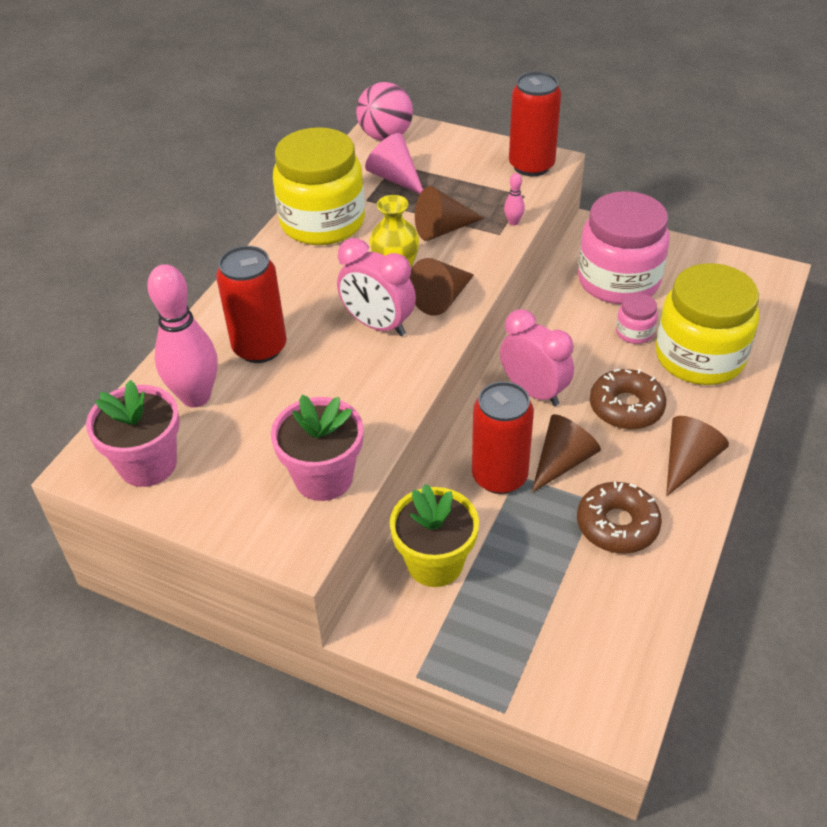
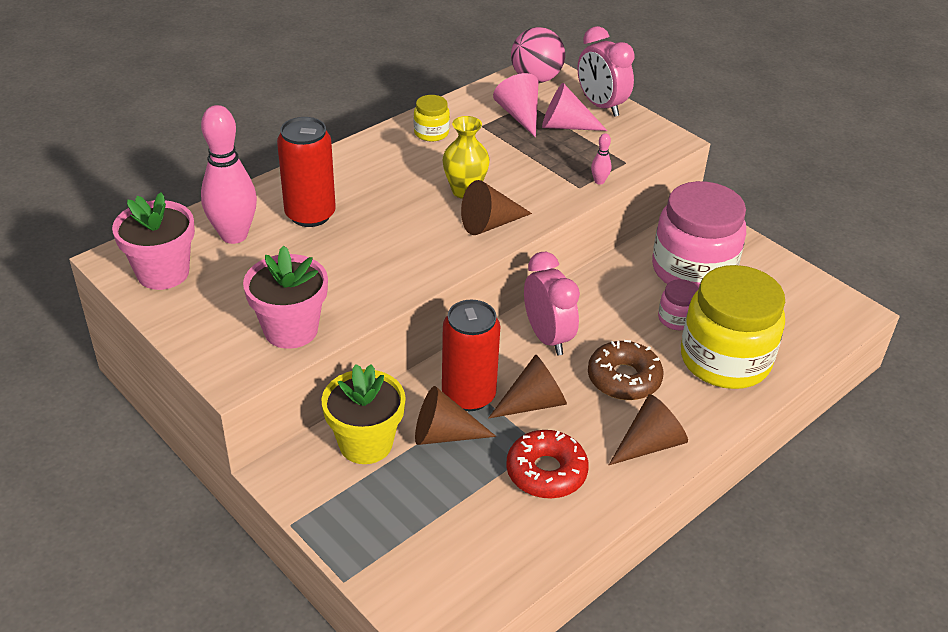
camera: 20 degrees right, 5 degrees down
yellow jar [273,127,365,245] -> yellow jar [414,95,450,142], size x0.44
pink clock [337,238,416,336] -> pink clock moved to [577,26,634,117]
brown cone [415,186,484,241] -> brown cone moved to [415,386,496,445]
red can [509,71,561,176] -> none
brown donut [577,482,662,553] -> red donut [506,430,589,499]
none -> pink cone [542,83,607,131]

